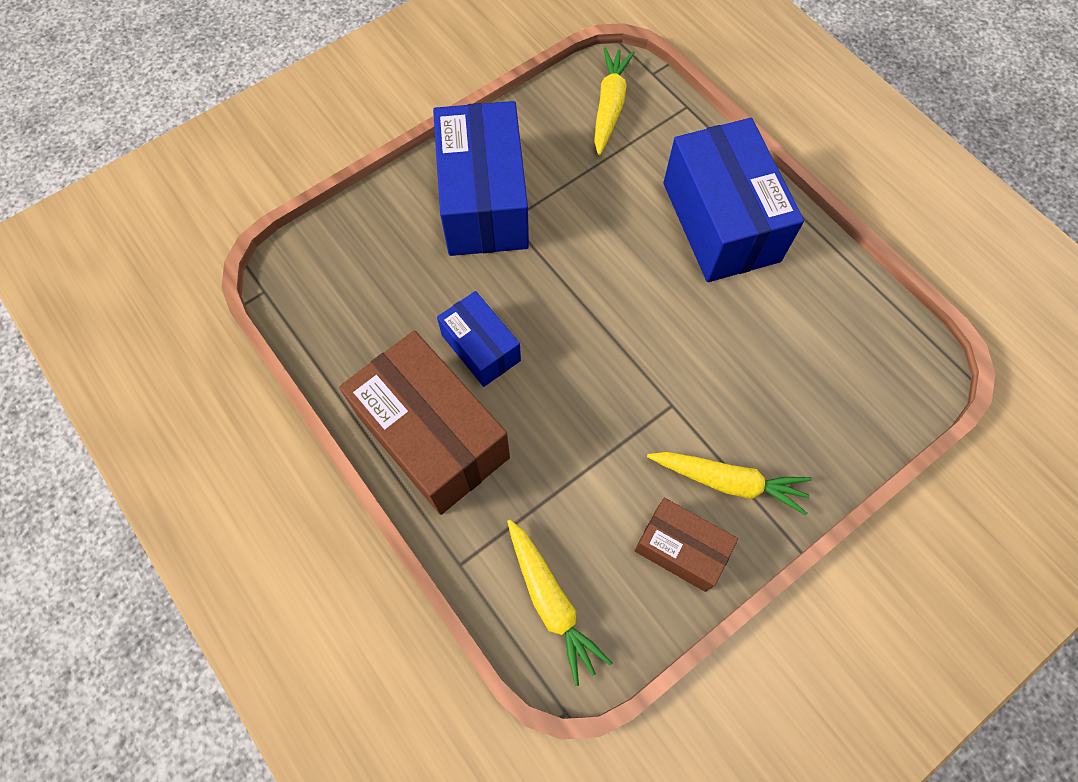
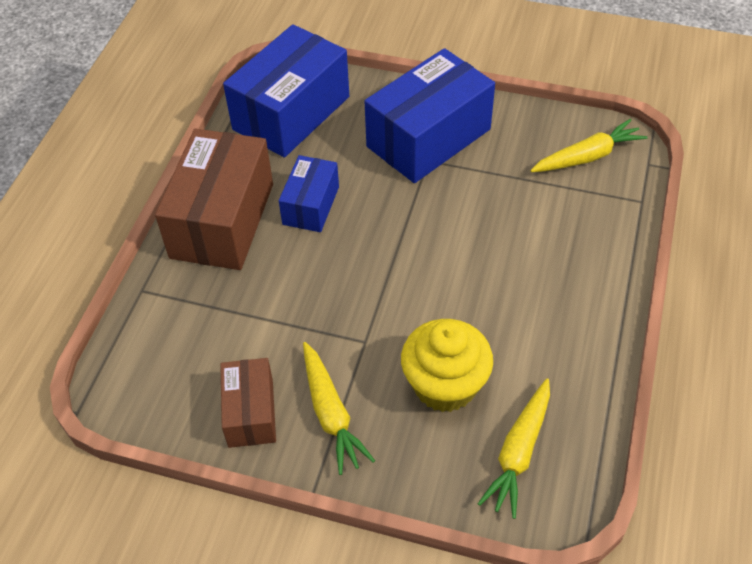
camera: 55 degrees right, 15 degrees down
yellow carrot [507,520,612,686] -> yellow carrot moved to [478,378,550,519]
blue box [663,118,804,282] -> blue box moved to [223,24,349,157]
none -> yellow cupcake [401,319,493,412]

